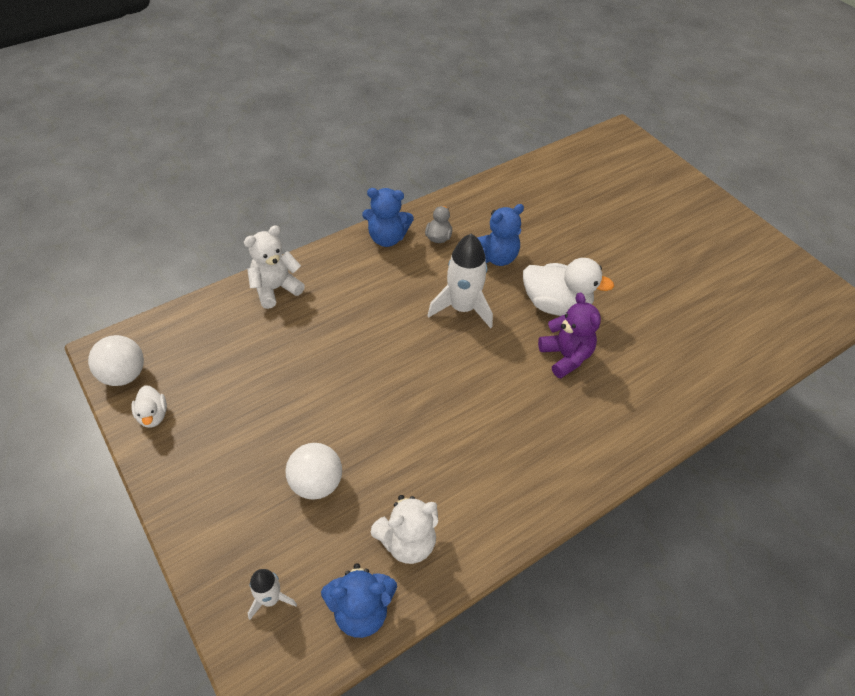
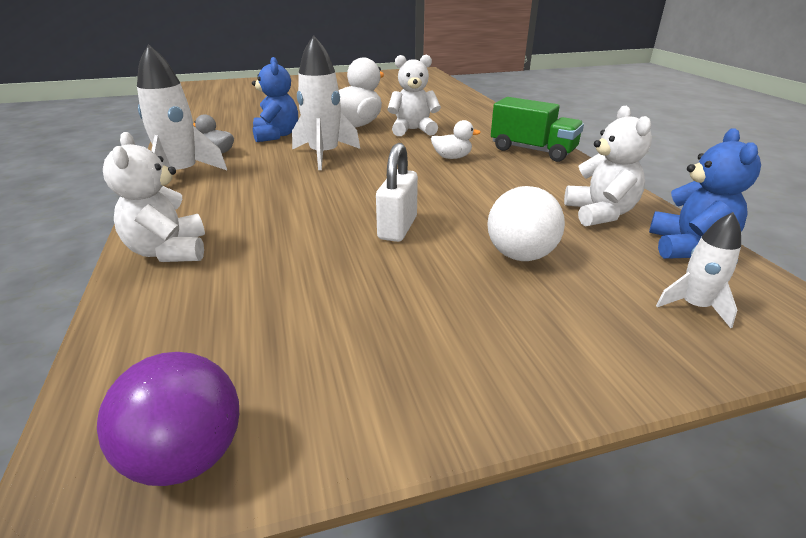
camera: 70 degrees left, 20 degrees down
white ball [88,335,144,386] -> purple ball [97,352,239,486]
white duck [131,385,167,428] -> white duck moved to [431,120,481,159]
blue teddy bear [362,188,414,247] -> white rocket [137,44,227,170]
purple teddy bear [538,292,601,379] -> white teddy bear [388,55,441,136]
none -> white padlock [376,143,418,242]
none -> green truck [491,97,584,162]

